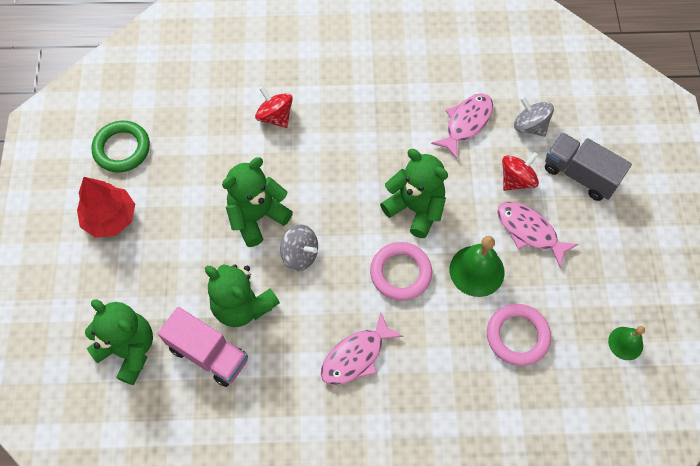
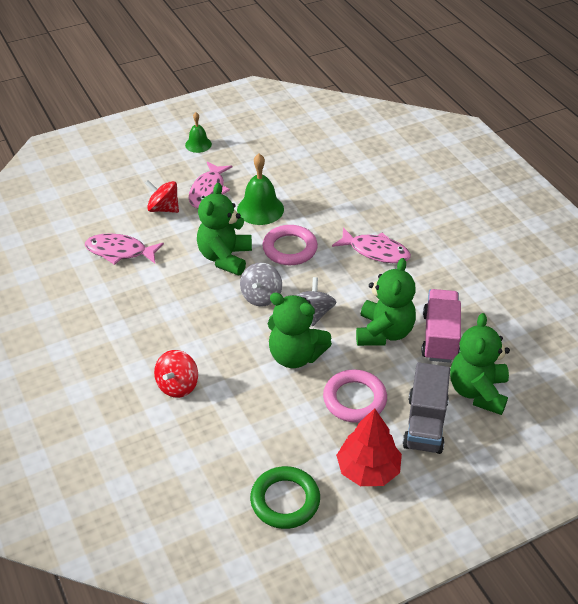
camera: 115 degrees left, 20 degrees down
pink ring [487,304,551,366] -> pink ring moved to [323,369,387,423]
grey spinning top [514,97,554,137] -> grey spinning top moved to [240,262,282,307]
grey truck [545,133,632,201] -> grey truck moved to [403,362,450,454]
green bell [608,326,645,360] -> green bell moved to [185,112,212,153]

